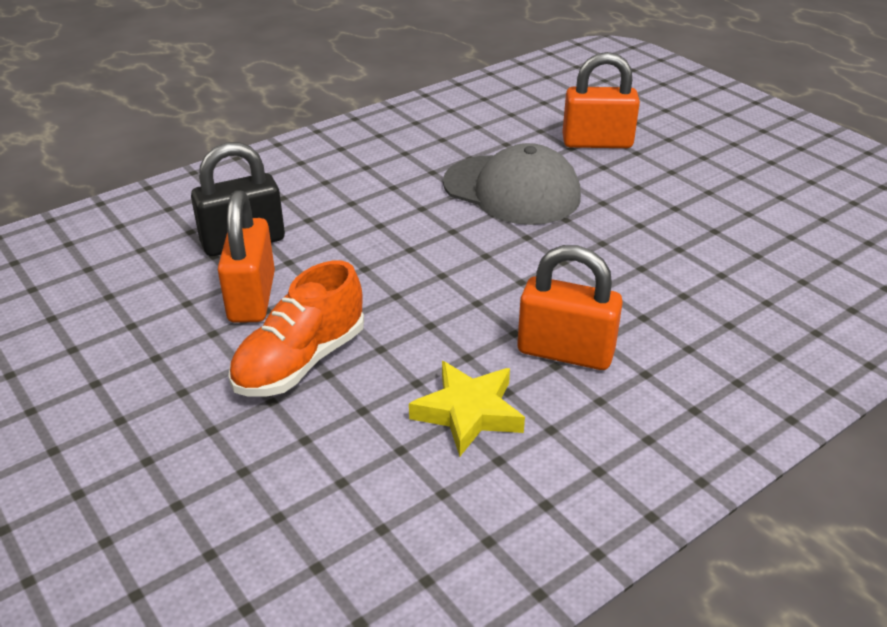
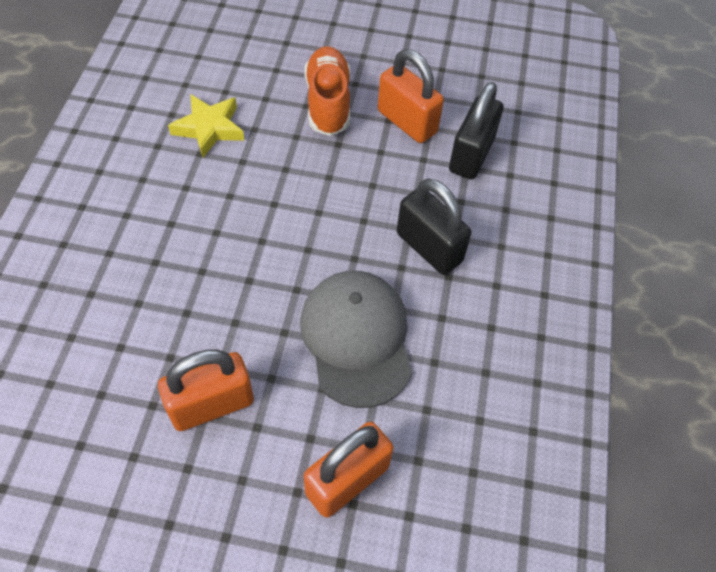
camera: 135 degrees right, 20 degrees up
grey cap [443,143,581,225] -> grey cap turned 90 degrees clockwise [300,271,412,408]
orange padlock [517,245,623,370] -> orange padlock moved to [158,349,254,431]
none -> black padlock [397,178,471,275]

